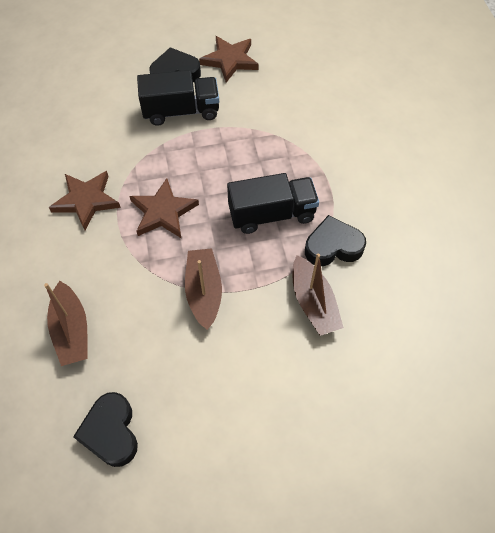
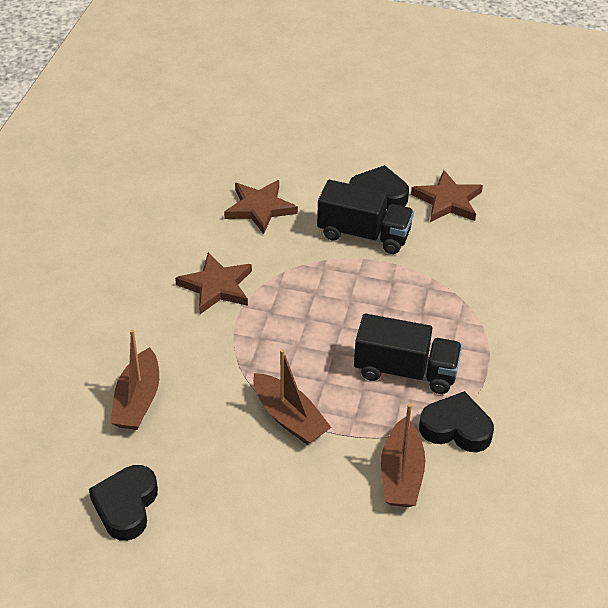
camera: 25 degrees right, 15 degrees down
brown star [129,178,199,238] -> brown star moved to [224,180,298,234]
brown boat [185,248,222,330] -> brown boat turned 120 degrees clockwise [253,349,332,445]

